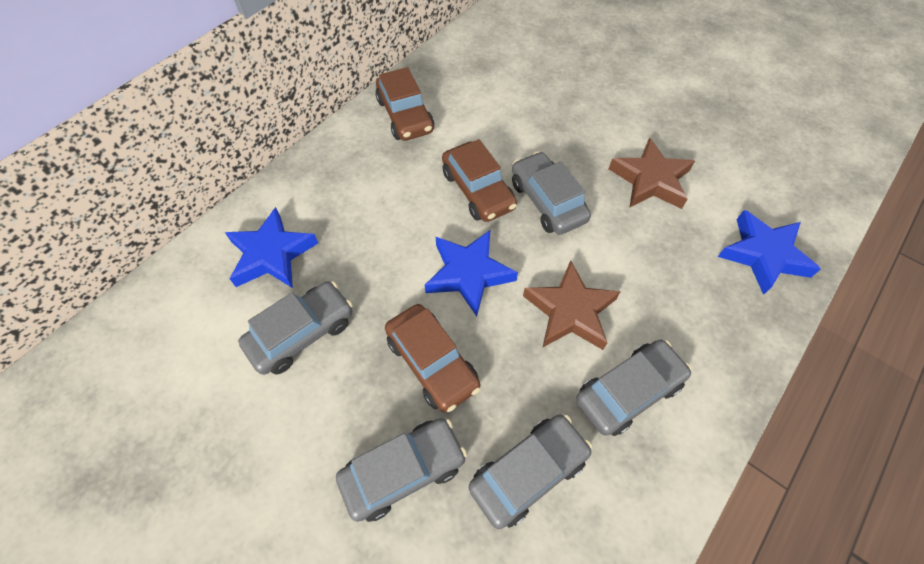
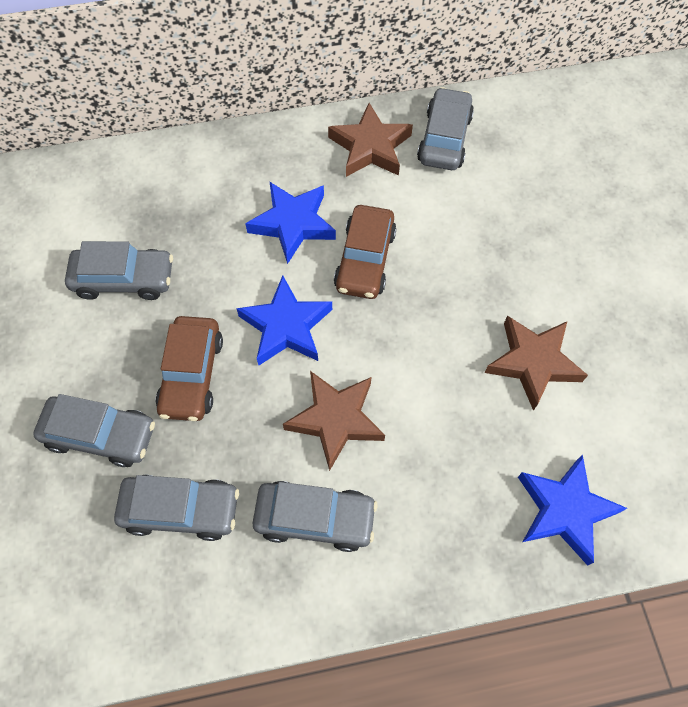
camera: 40 degrees right, 5 degrees up
blue star [225,207,318,288] -> blue star moved to [245,181,336,264]
brown car [376,67,434,141] -> brown star [328,103,413,177]
grey car [512,151,591,235] -> grey car moved to [417,87,474,170]

